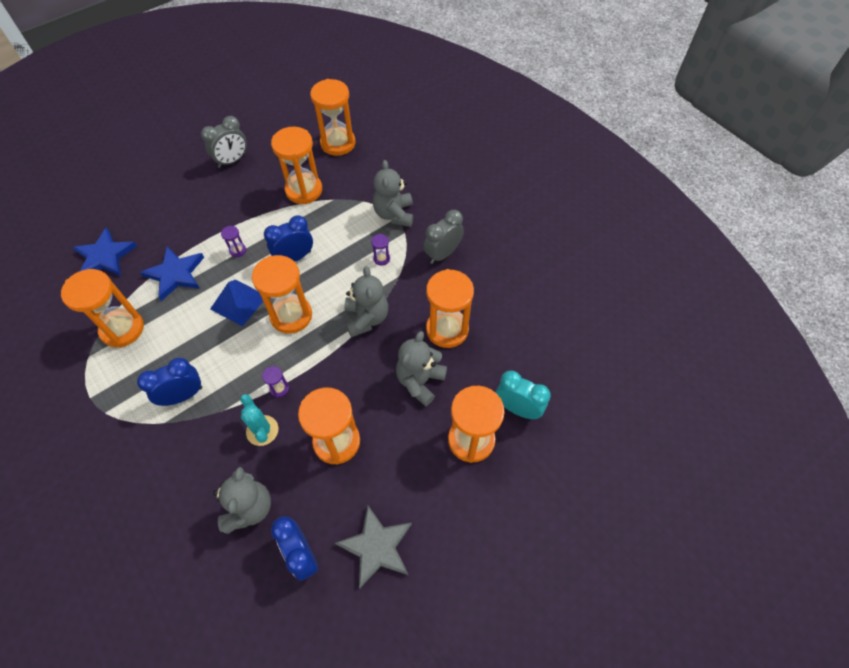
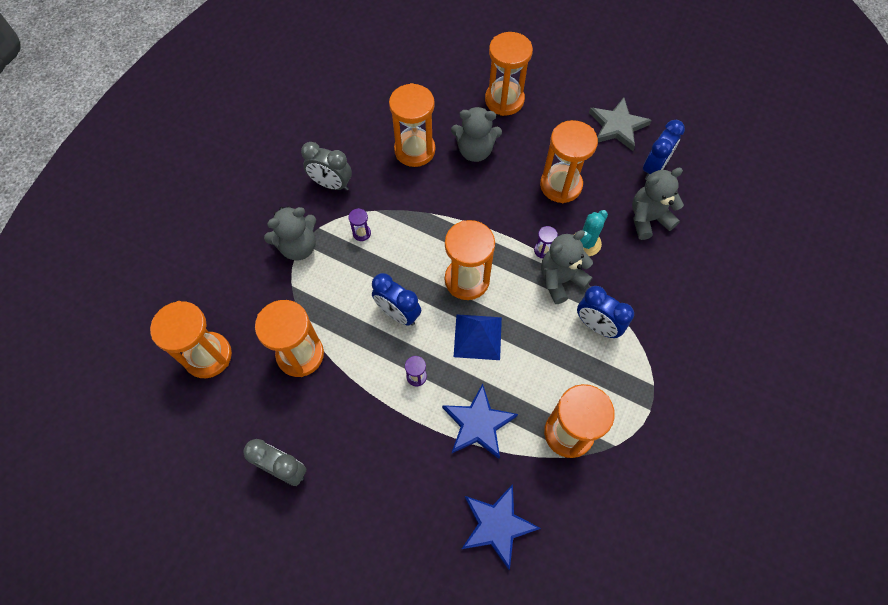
camera: 115 degrees left, 5 degrees up
grey teddy bear [344,266,388,337] -> grey teddy bear moved to [541,230,593,304]
turquoise clock [496,371,551,419] -> none

